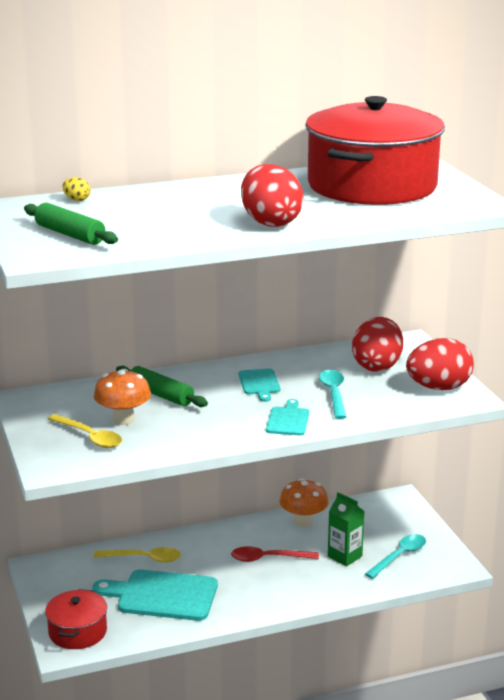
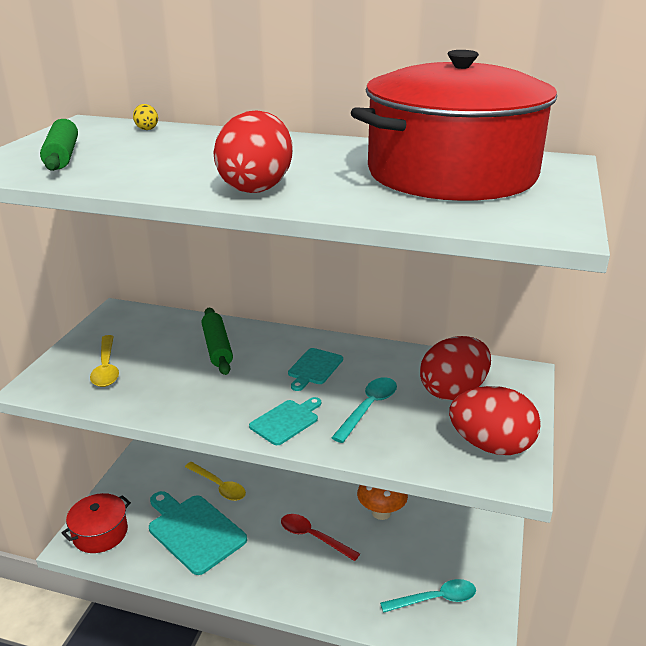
camera: 35 degrees right, 5 degrees up
orange mushroom [94,369,151,425] -> none
green carton [328,492,365,566] -> none

